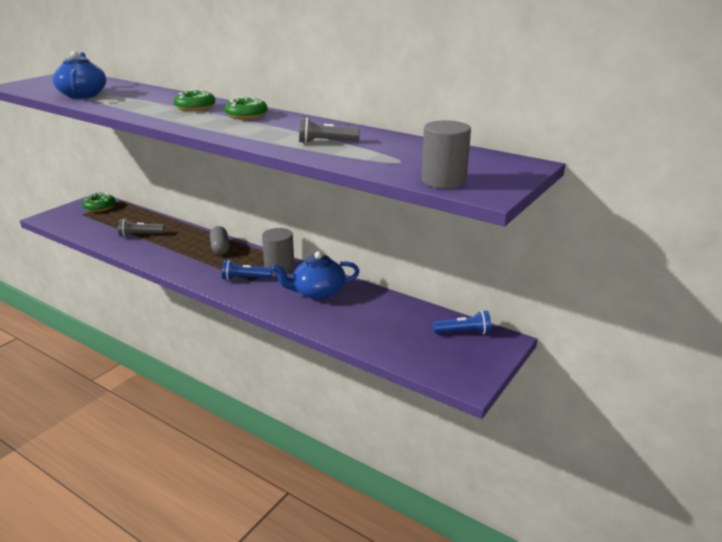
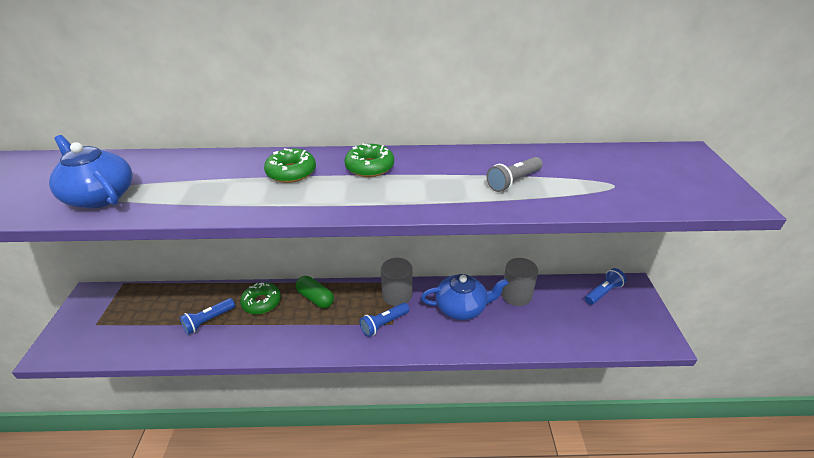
camera: 35 degrees left, 10 degrees up
green donut [82,193,116,212] -> green donut moved to [240,282,281,315]
grey flashlight [118,219,164,237] -> blue flashlight [179,298,235,335]
grey capsule [210,226,230,255] -> green capsule [296,276,334,308]
blue teapot [272,251,360,300] -> blue teapot turned 135 degrees counterclockwise [421,274,509,320]
grey cylinder [421,120,471,189] -> grey cylinder moved to [501,258,538,306]

